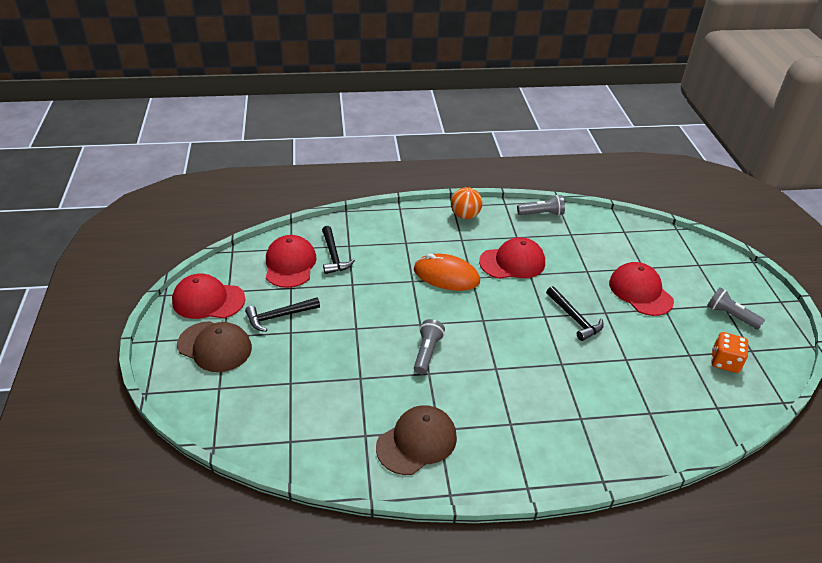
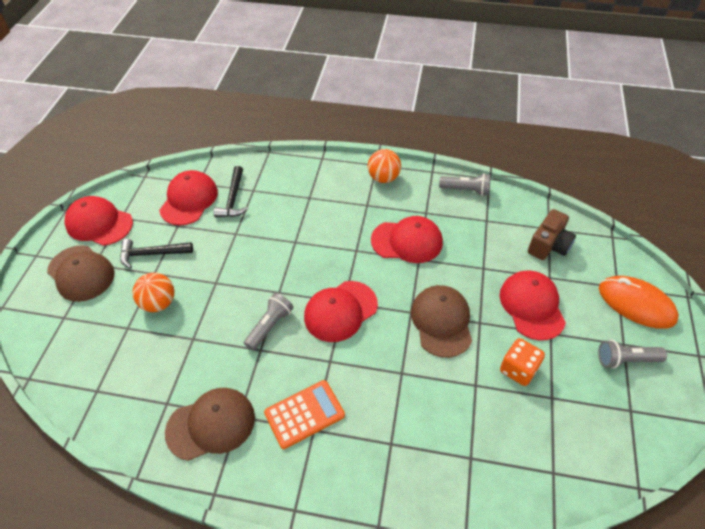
camera: 20 degrees right, 10 degrees up
orange mouse [414,254,480,291] -> orange mouse moved to [599,276,679,329]
black hammer [546,286,604,341] -> brown cap [411,285,472,358]
grey flashlight [707,287,765,330] -> grey flashlight turned 60 degrees counterclockwise [598,340,667,369]
orange dice [711,332,748,373] -> orange dice moved to [500,338,545,386]
none -> orange ball [132,272,174,312]
none -> orange calculator [264,380,345,449]
none -> red cap [304,281,378,342]
none -> brown camera [528,209,576,260]

